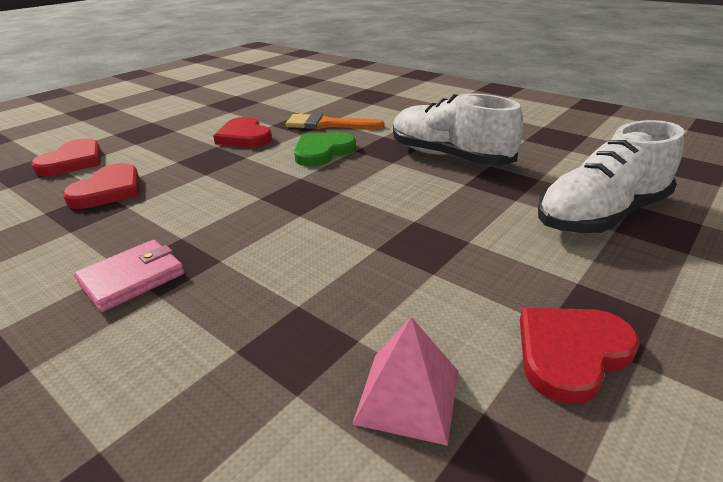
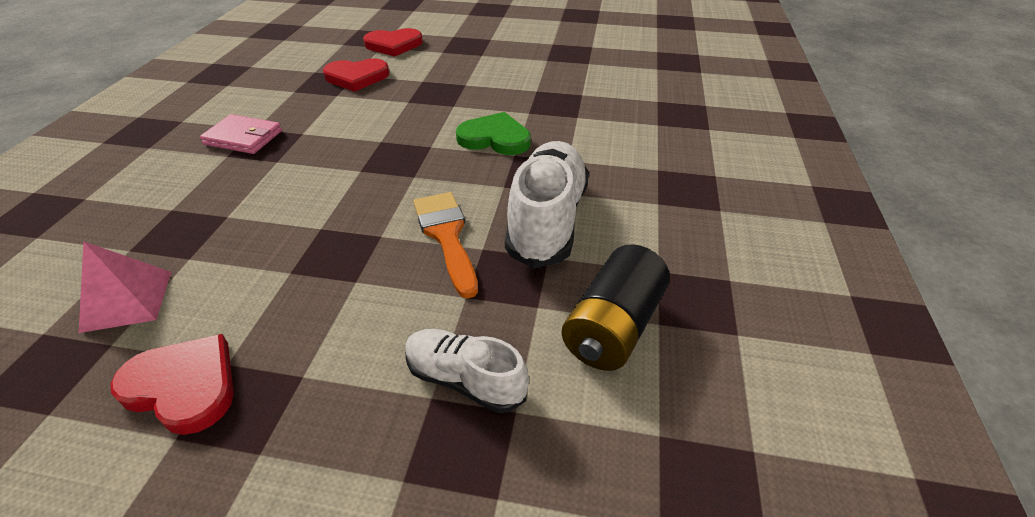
camera: 60 degrees right, 10 degrees up
red heart [213,117,272,147] -> none
orange brush [286,113,384,129] -> orange brush moved to [413,192,478,298]
white shoe [538,120,684,233] -> white shoe [405,329,529,413], size x0.59
none -> black battery [562,244,670,371]

